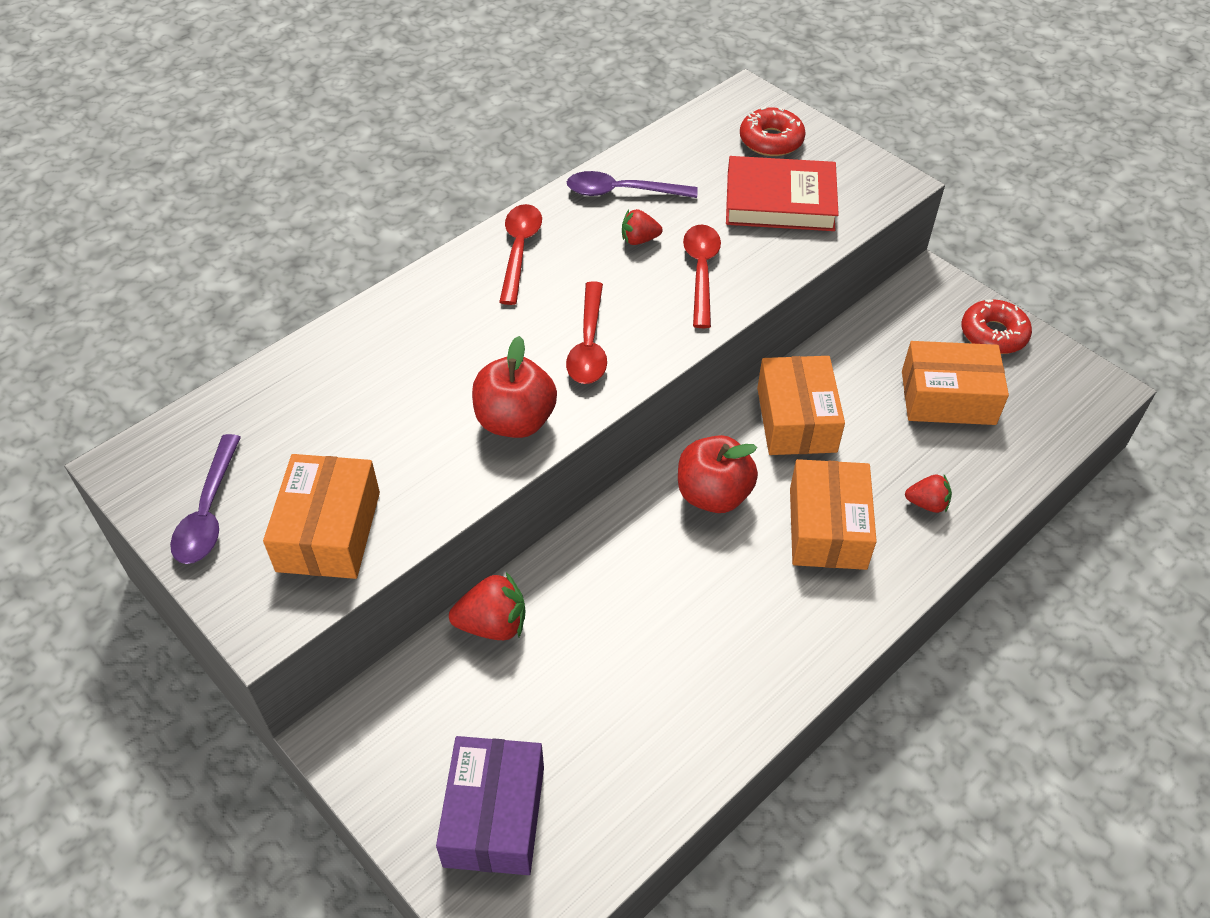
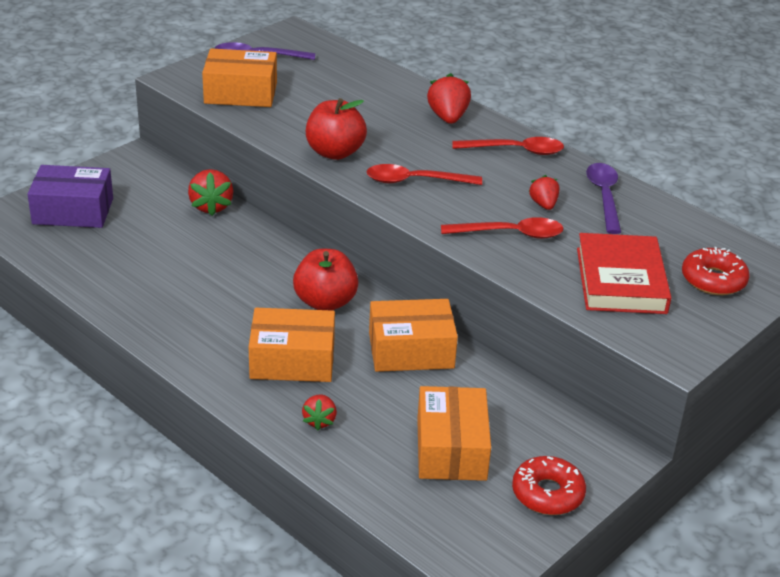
camera: 85 degrees right, 15 degrees down
none -> red strawberry [427,73,471,124]

